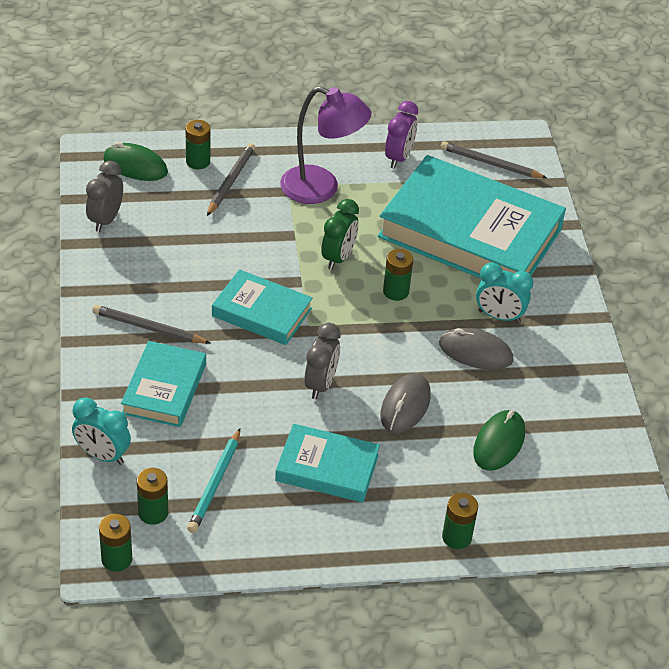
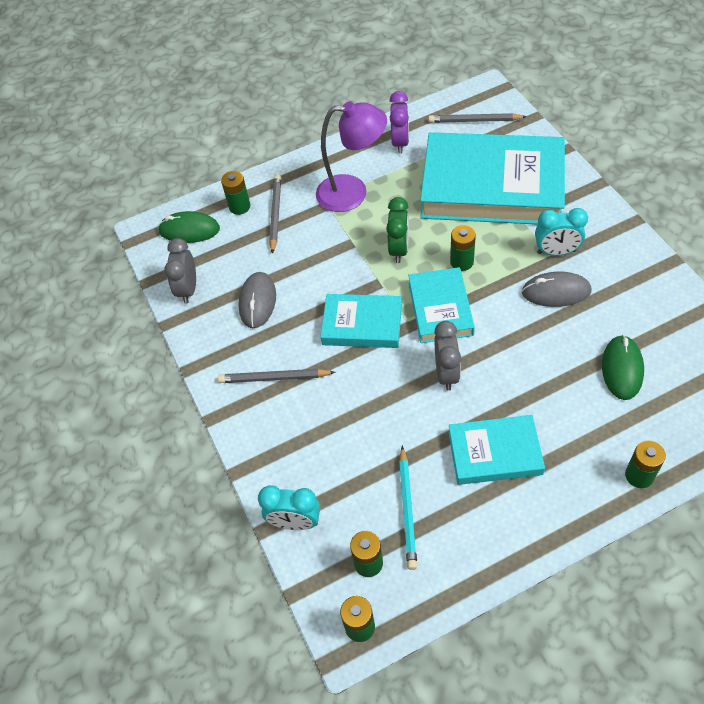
camera: 10 degrees left, 10 degrees up
turquoise book [121,341,206,427] -> turquoise book moved to [408,267,475,343]
grey mouse [380,373,431,433] -> grey mouse moved to [238,272,276,328]

